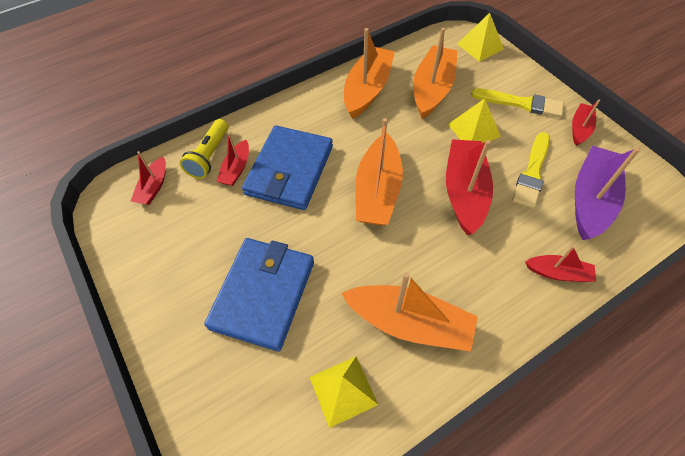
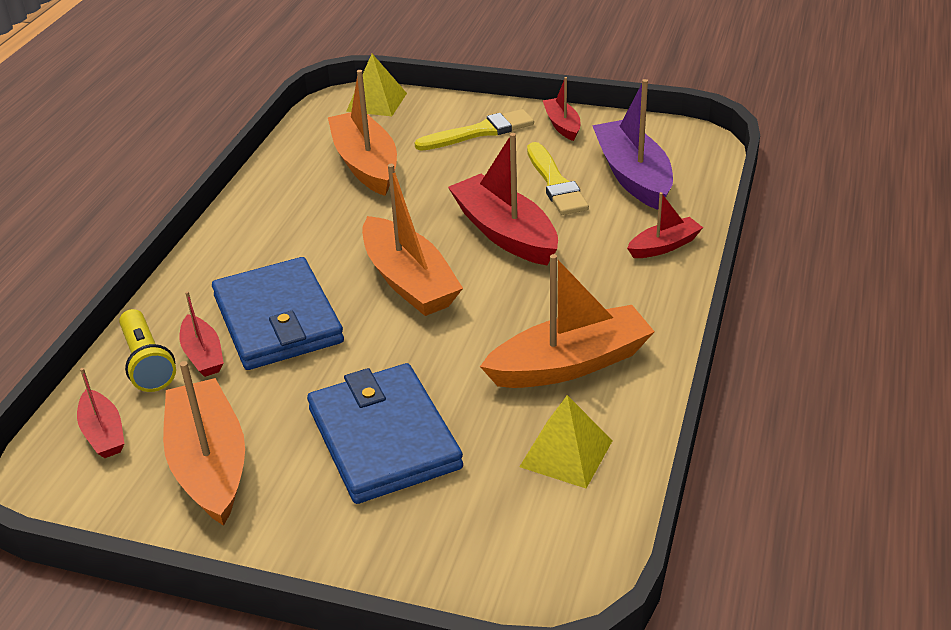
camera: 40 degrees left, 20 degrees down
orange boat [344,28,395,119] -> orange boat moved to [163,361,245,526]
yellow pyramid [448,98,501,143] -> none

